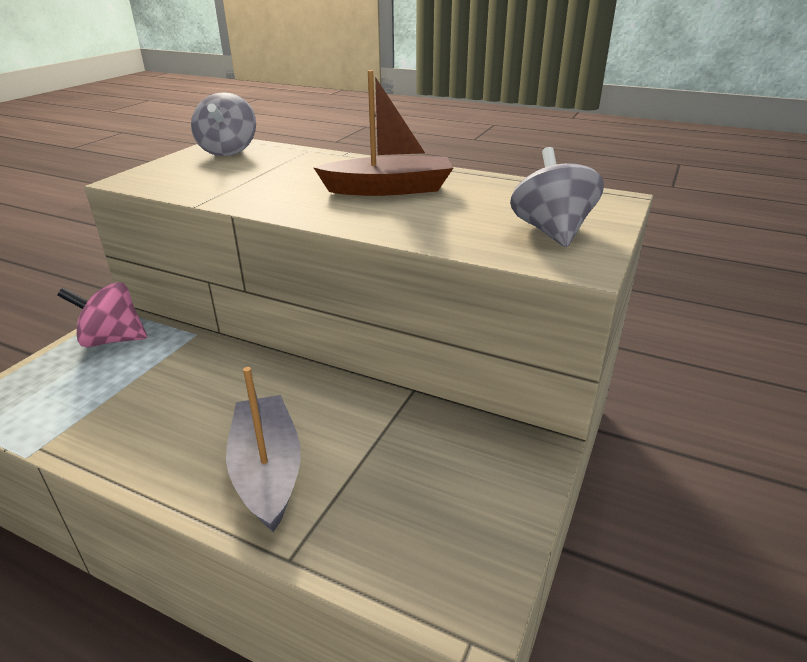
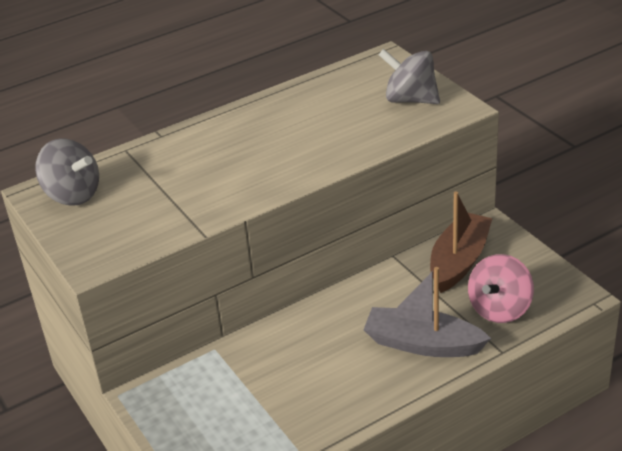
camera: 55 degrees left, 5 degrees up
pink spinning top [57,282,147,347] -> pink spinning top moved to [468,254,534,323]
brown boat [313,70,453,196] -> brown boat moved to [430,192,492,293]

